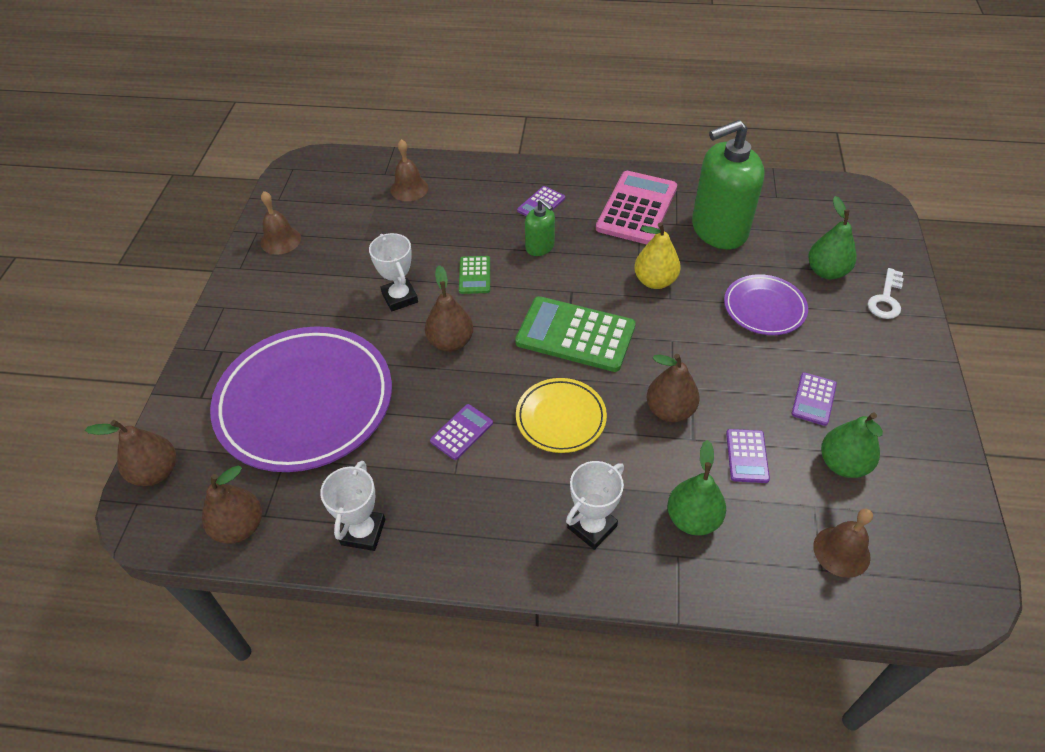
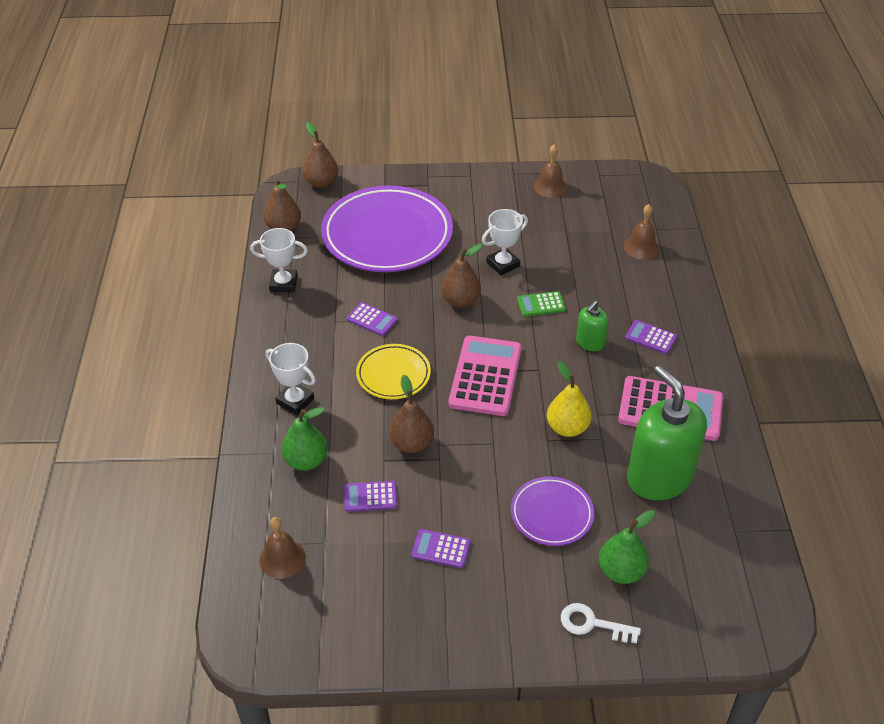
camera: 80 degrees right, 5 degrees down
green calculator [515,296,636,372] -> pink calculator [449,336,522,416]
green pear [821,413,883,478] -> none

